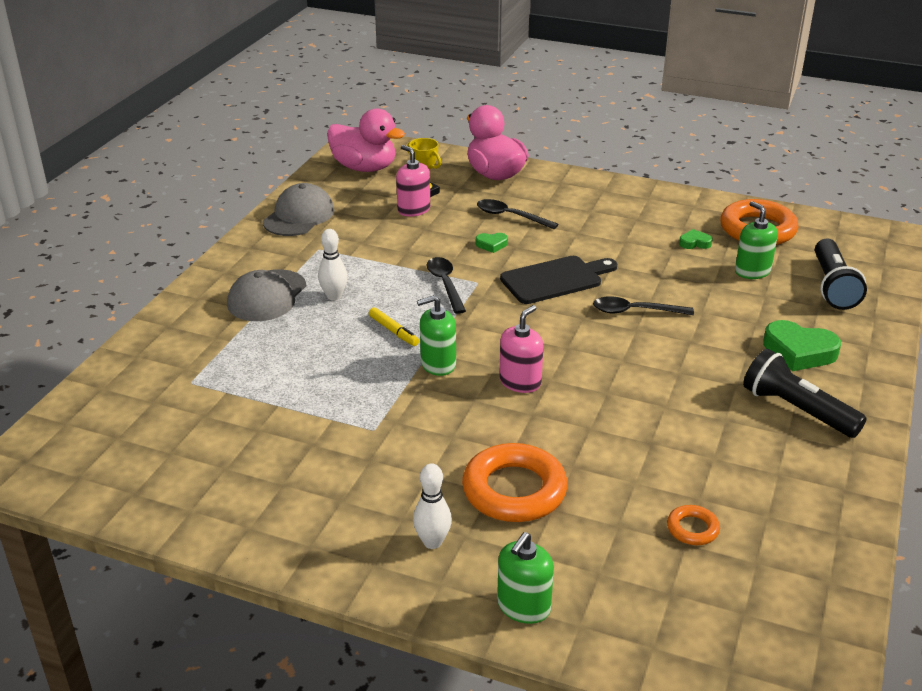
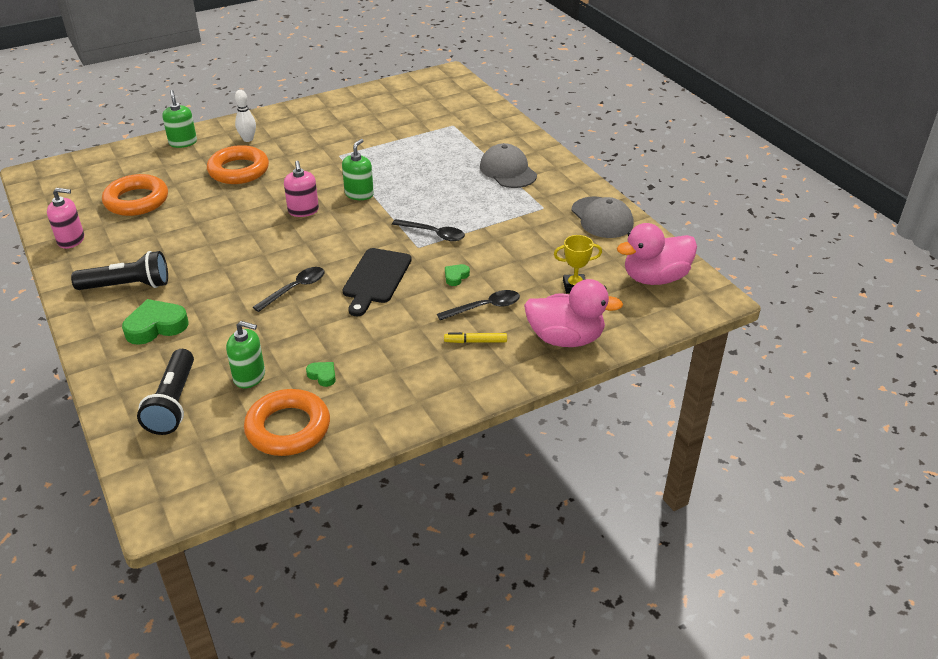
camera: 130 degrees right, 5 degrees up
white bowling pin [318,229,347,300] -> none
yellow marker [369,307,419,346] -> yellow marker moved to [444,332,507,343]
pink soap dispenser [396,145,430,217] -> pink soap dispenser moved to [47,188,84,249]
orange ring [667,505,720,545] -> orange ring [102,174,168,216], size x2.08
green heart [679,229,712,249] -> green heart turned 90 degrees counterclockwise [306,362,336,387]
black flashlight [815,239,867,310] -> black flashlight turned 135 degrees counterclockwise [137,349,194,435]

